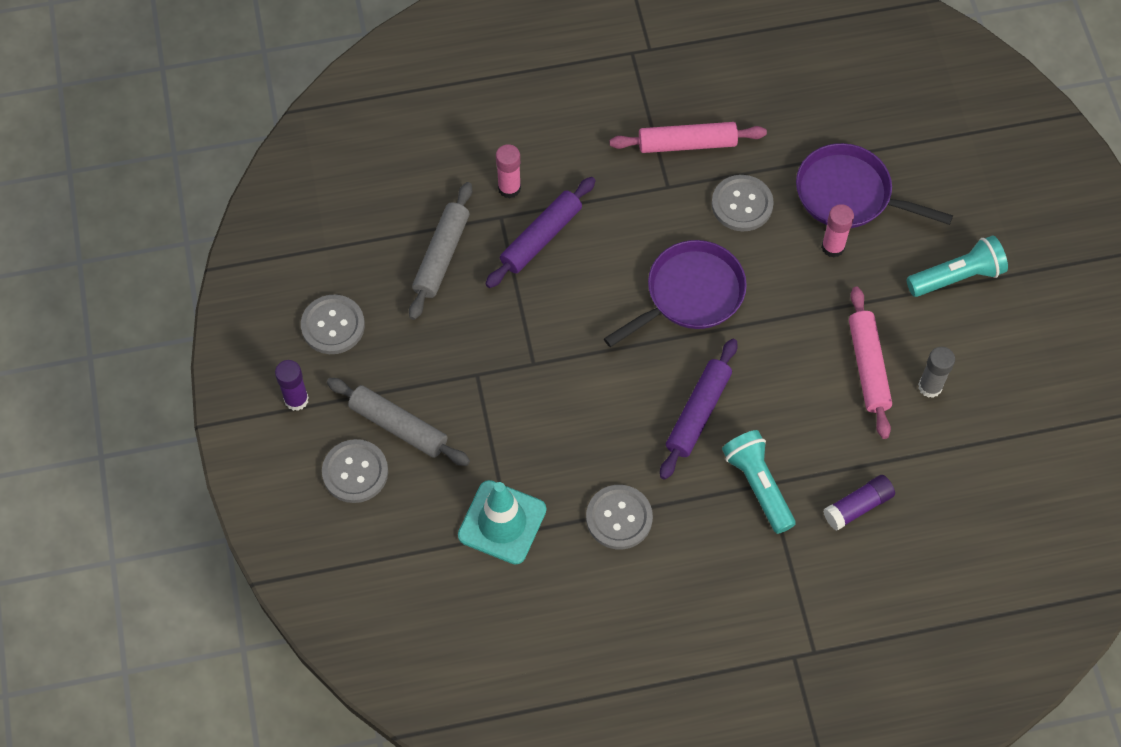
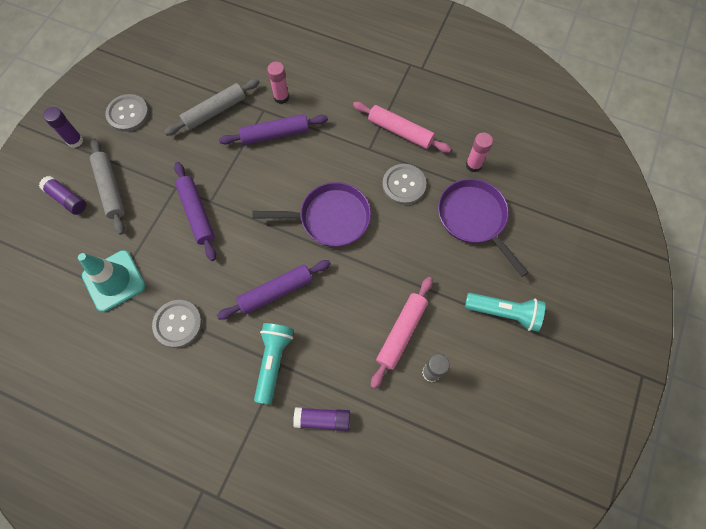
camera: 35 degrees right, 5 degrees up
grey button [322,439,388,503] -> purple glue stick [39,176,86,215]
pink glue stick [821,204,854,258] -> pink glue stick moved to [466,133,493,172]
none -> purple rolling pin [174,162,216,261]

